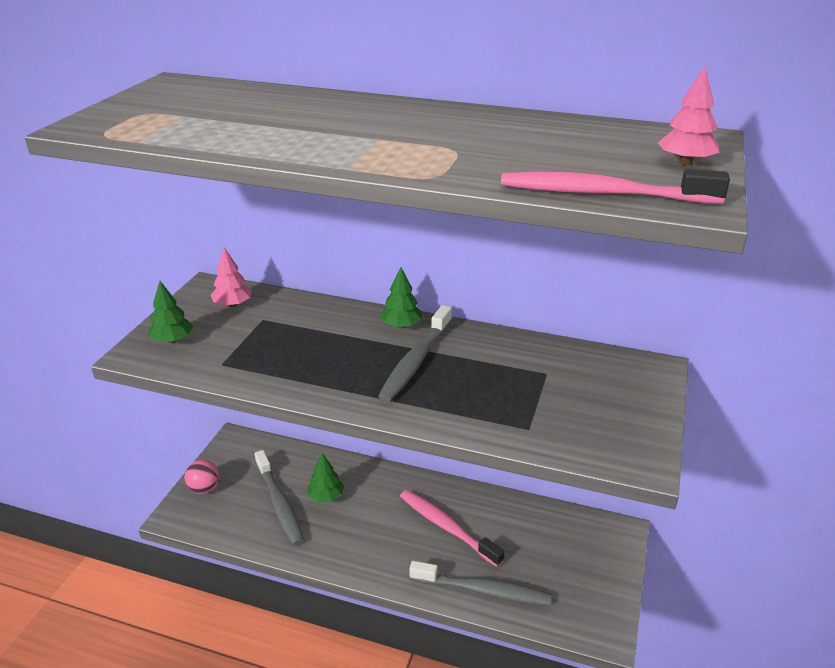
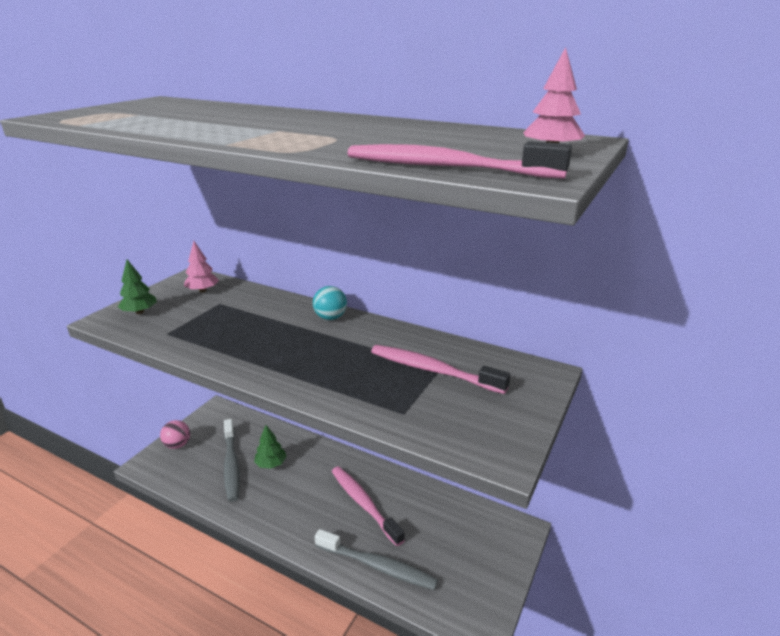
camera: 10 degrees right, 5 degrees down
grey toothbrush [378,305,452,401] -> none
green tree [380,267,422,328] -> turquoise ball [313,286,347,320]
none -> pink toothbrush [371,345,510,394]

